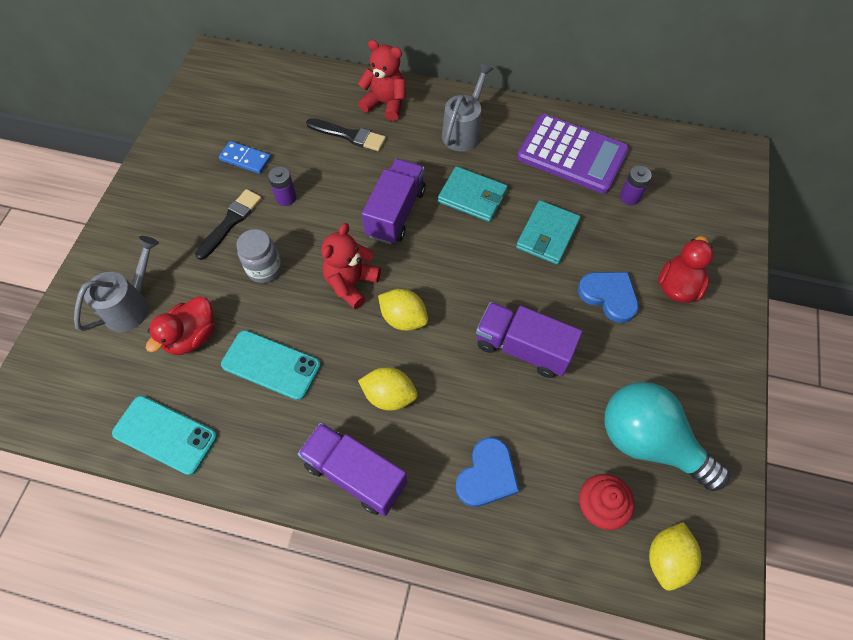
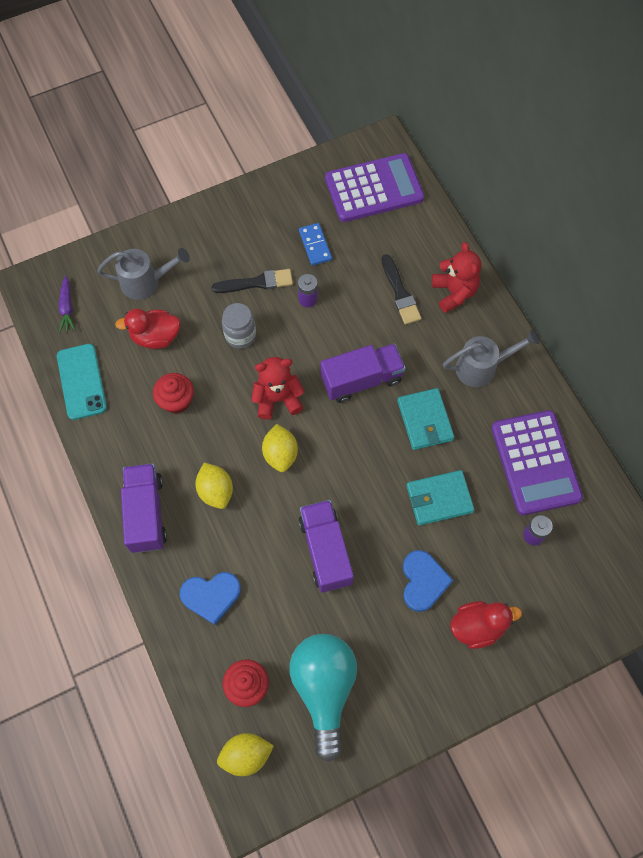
camera: 50 degrees right, 5 degrees up
turquoise phone [221,330,321,400] -> red cupcake [153,373,194,414]
none -> purple carrot [59,276,76,333]
none -> purple calculator [325,153,424,222]

